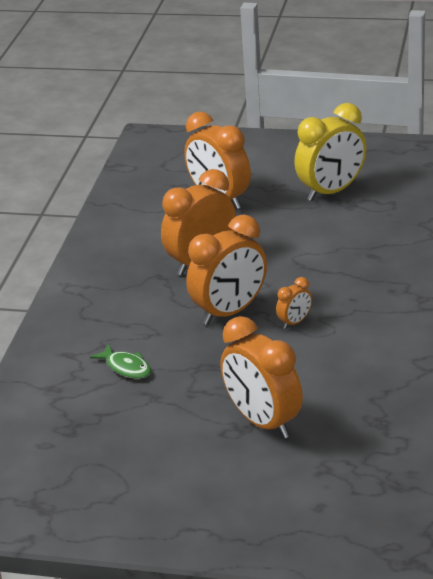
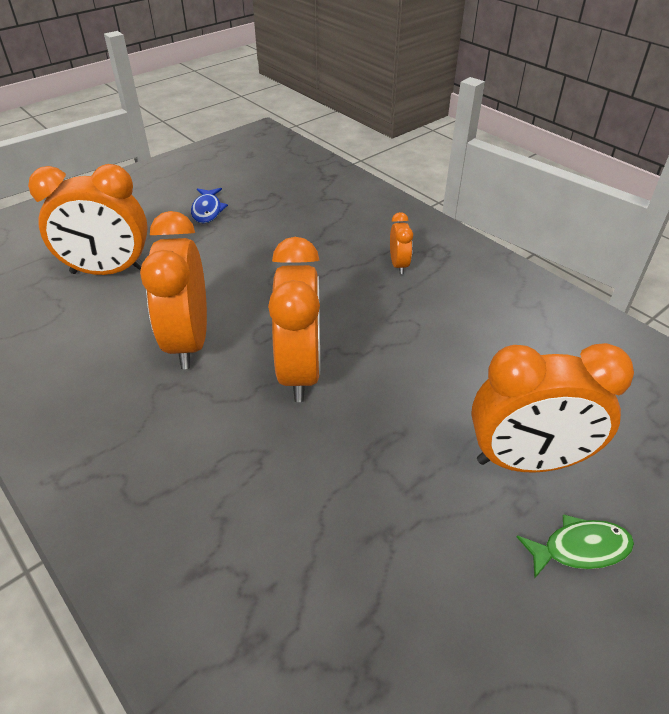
camera: 55 degrees left, 10 degrees up
green fish [90,344,151,379] -> green fish moved to [517,514,634,578]
orange clock [276,277,312,329] -> orange clock moved to [390,212,413,274]
yellow clock [294,103,366,201] -> blue fish [191,188,228,223]

